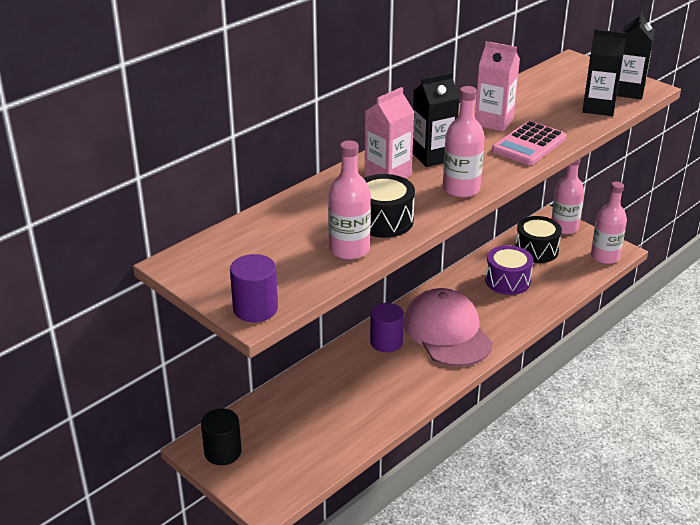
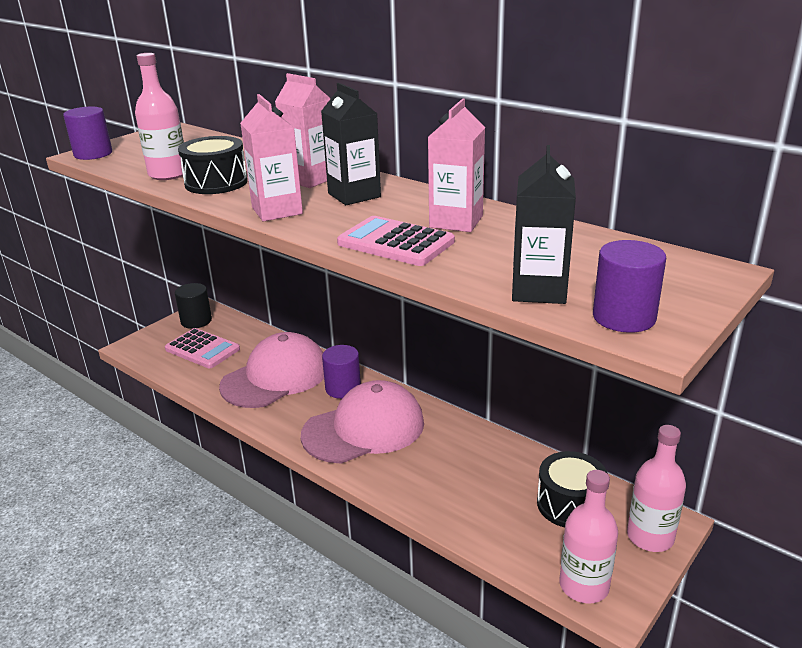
camera: 85 degrees right, 5 degrees down
pink bottle [443,86,485,198] -> pink carton [240,94,303,222]
purple drum [485,245,533,295] -> none
black carton [617,11,655,99] -> purple cylinder [593,240,666,333]
none -> pink calculator [165,328,240,368]
none -> pink cap [219,332,324,408]

